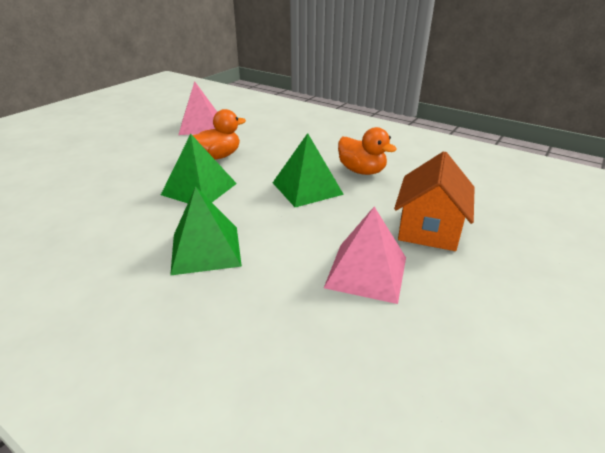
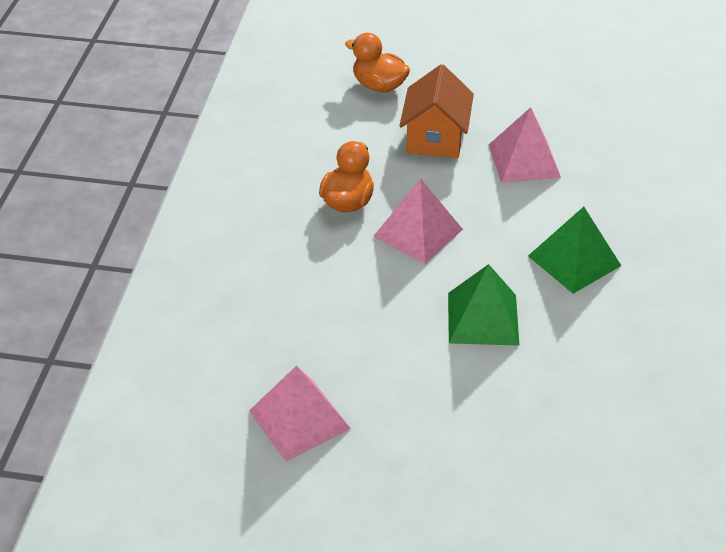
camera: 115 degrees left, 10 degrees up
orange duck [193,109,246,160] -> orange duck moved to [345,33,410,92]
green pyramid [273,133,344,207] -> pink pyramid [373,179,463,264]
orange house [394,151,475,251] -> orange house turned 75 degrees counterclockwise [399,64,474,158]

